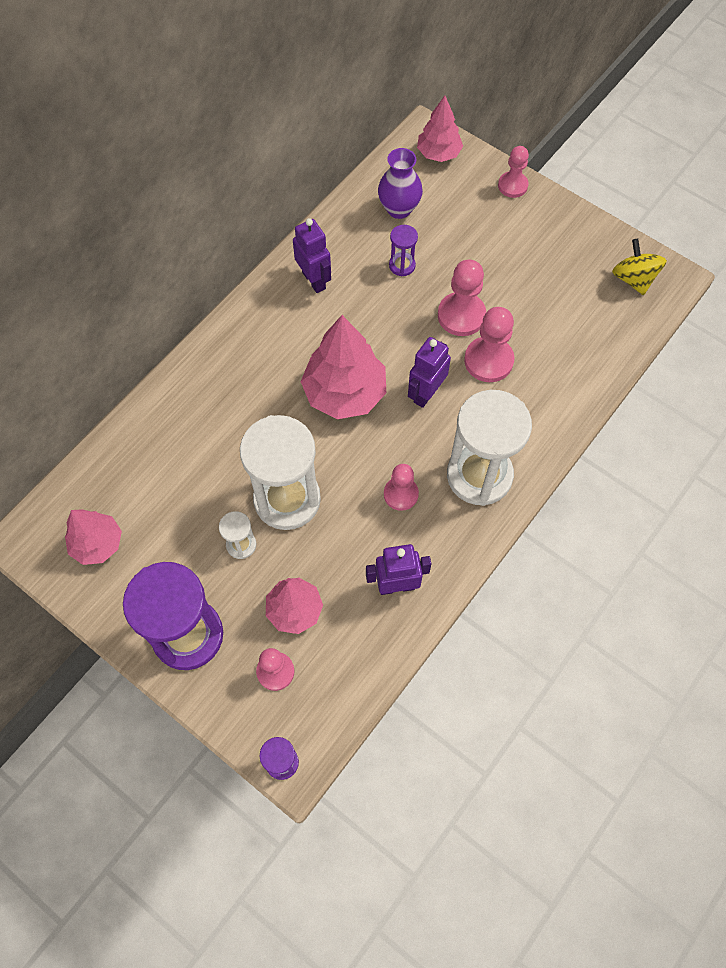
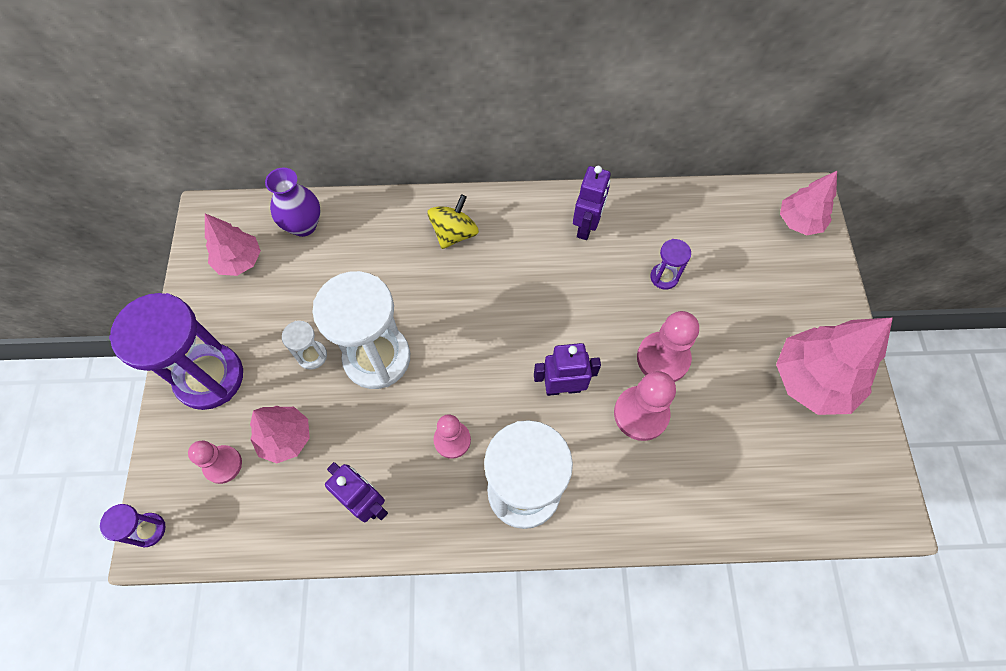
camera: 50 degrees right, 0 degrees up
pink tree [301,315,386,419] -> pink tree moved to [776,317,893,415]
purple vase [378,148,423,219] -> purple vase moved to [265,168,320,237]
pink pawn [498,146,529,198] -> none
yellow spinning top [612,239,667,295] -> yellow spinning top moved to [428,194,479,249]

